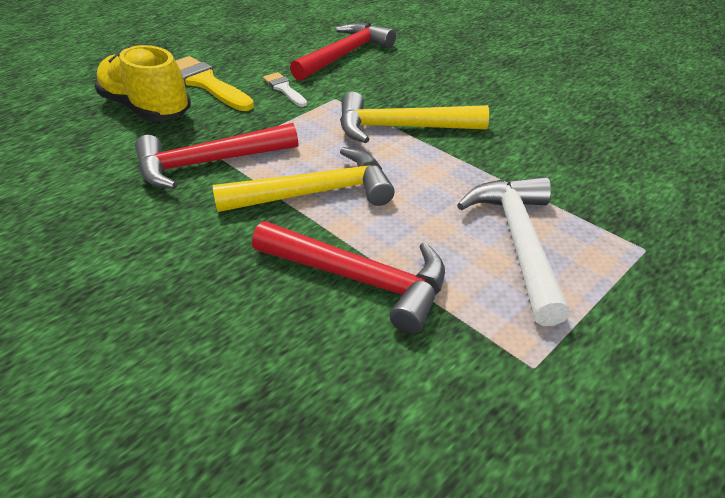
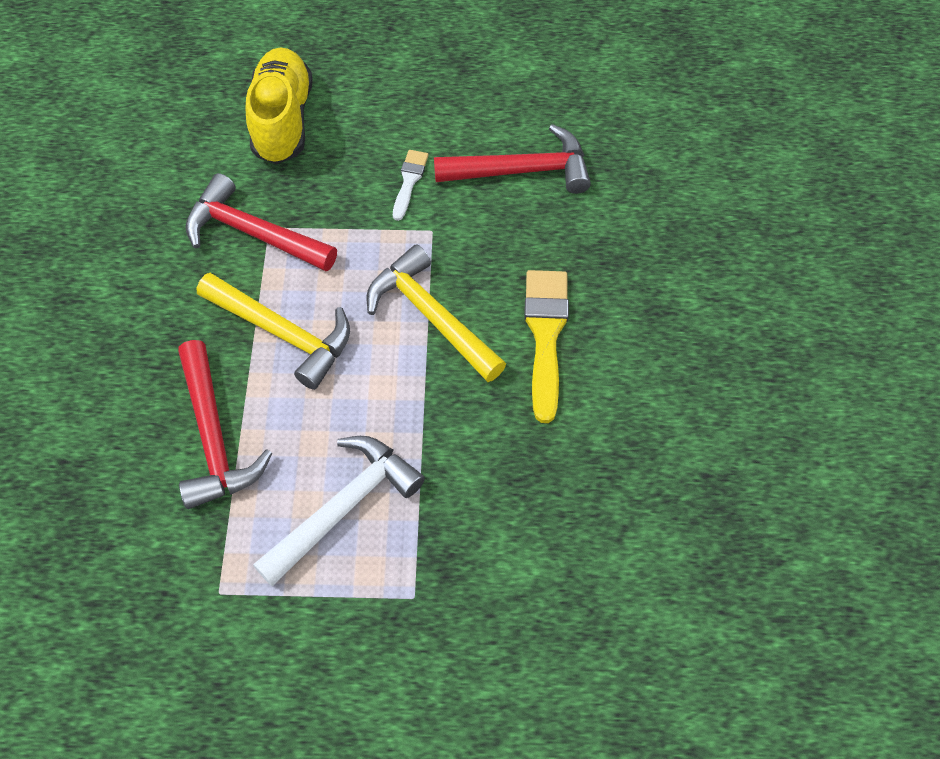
camera: 45 degrees right, 20 degrees up
yellow brush [176,56,254,111] -> yellow brush moved to [524,270,569,423]

